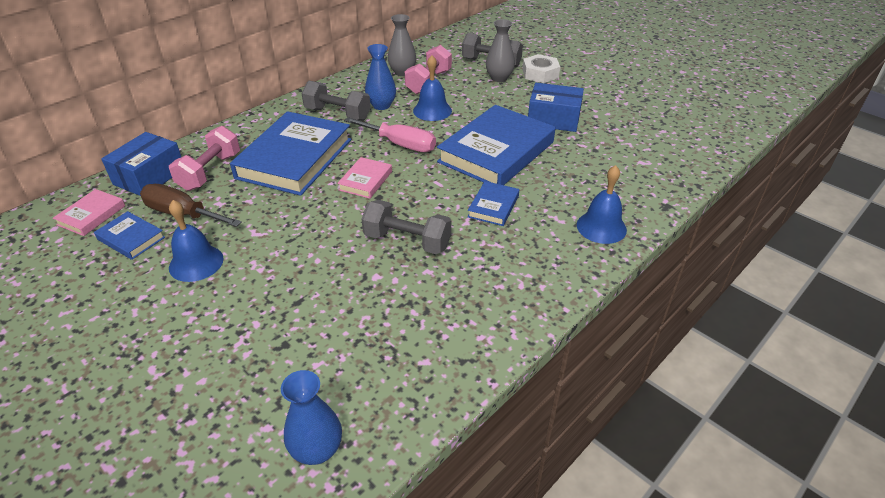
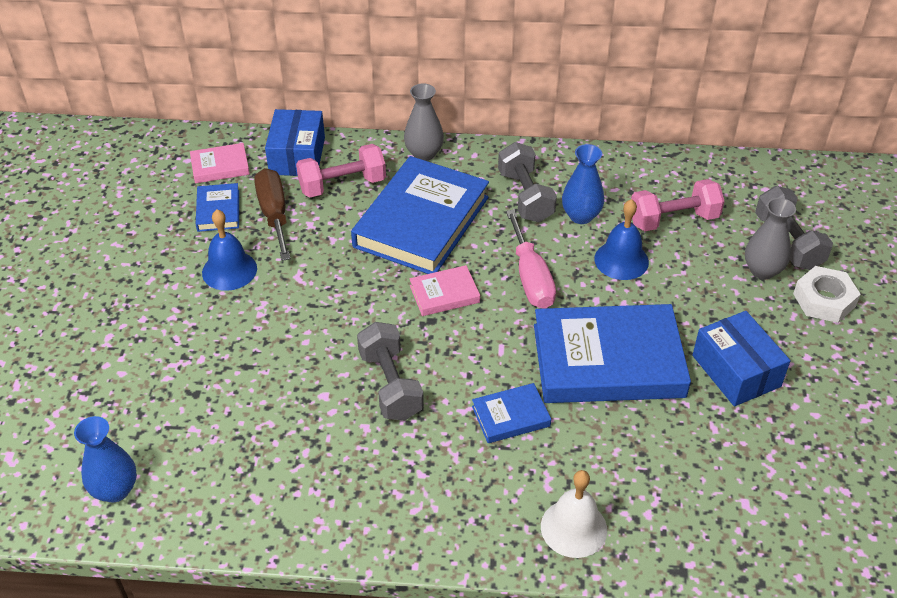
camera: 50 degrees right, 5 degrees up
blue box [101,132,181,196] -> blue box turned 75 degrees counterclockwise [265,109,325,176]
blue book [230,111,351,196] -> blue book turned 45 degrees counterclockwise [351,156,489,274]
grey vase [388,14,416,76] -> grey vase moved to [404,83,444,161]
blue bell [577,165,627,244] -> white bell [541,470,607,558]

